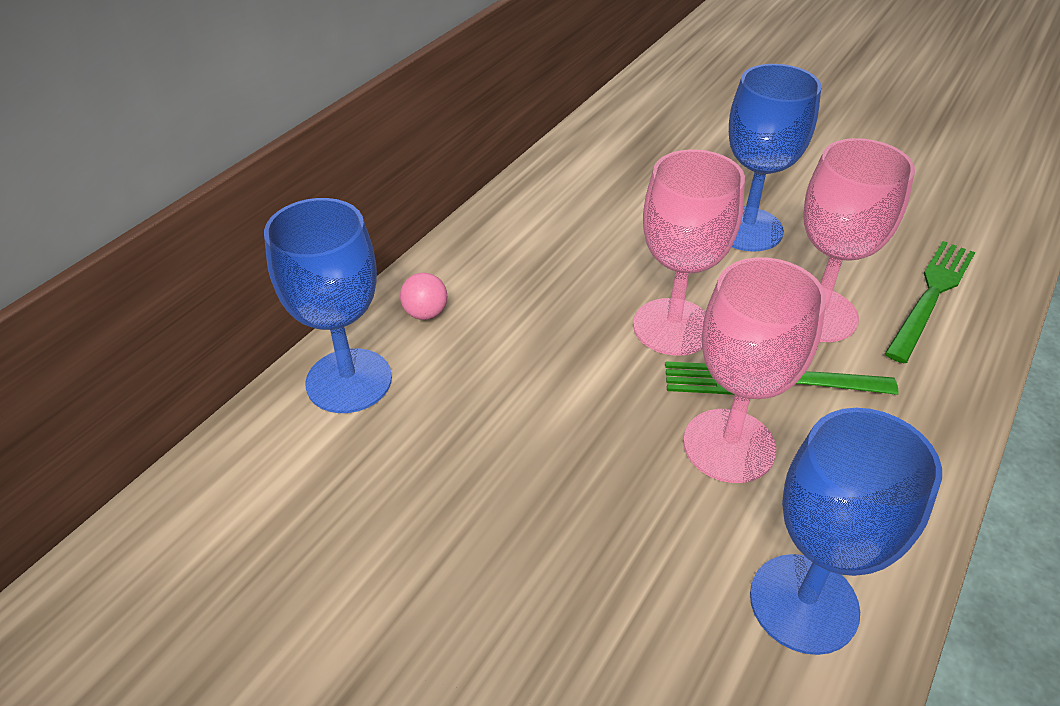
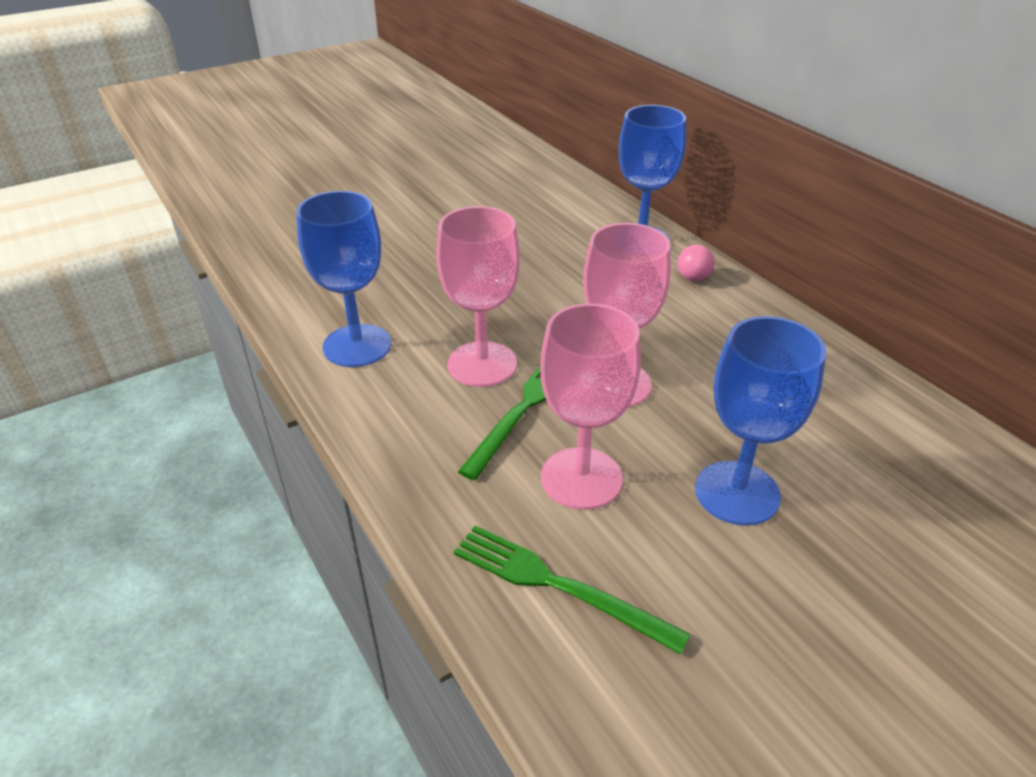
camera: 115 degrees right, 5 degrees down
green fork [885,241,975,363] -> green fork turned 150 degrees clockwise [454,525,691,655]

